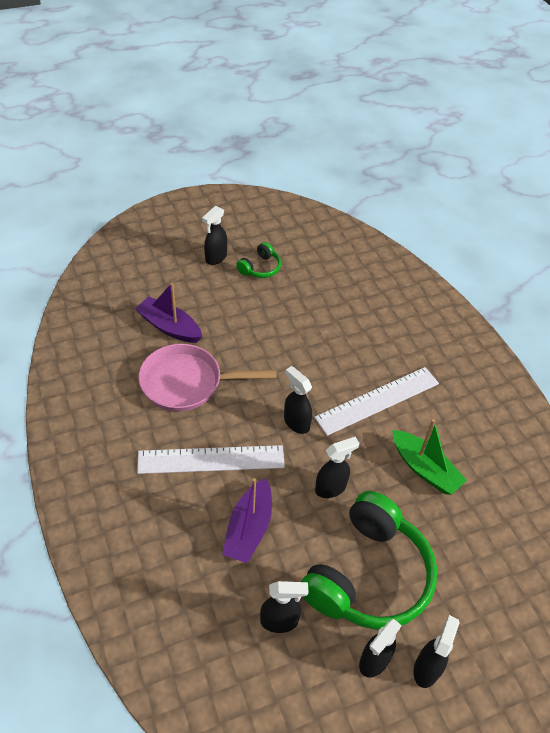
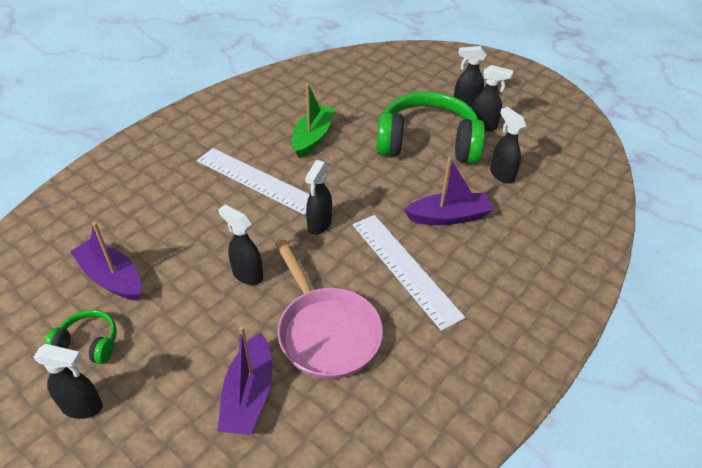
camera: 115 degrees left, 5 degrees down
black spray bottle [315,437,359,498] -> black spray bottle moved to [218,205,263,285]
none -> purple boat [70,222,141,301]

